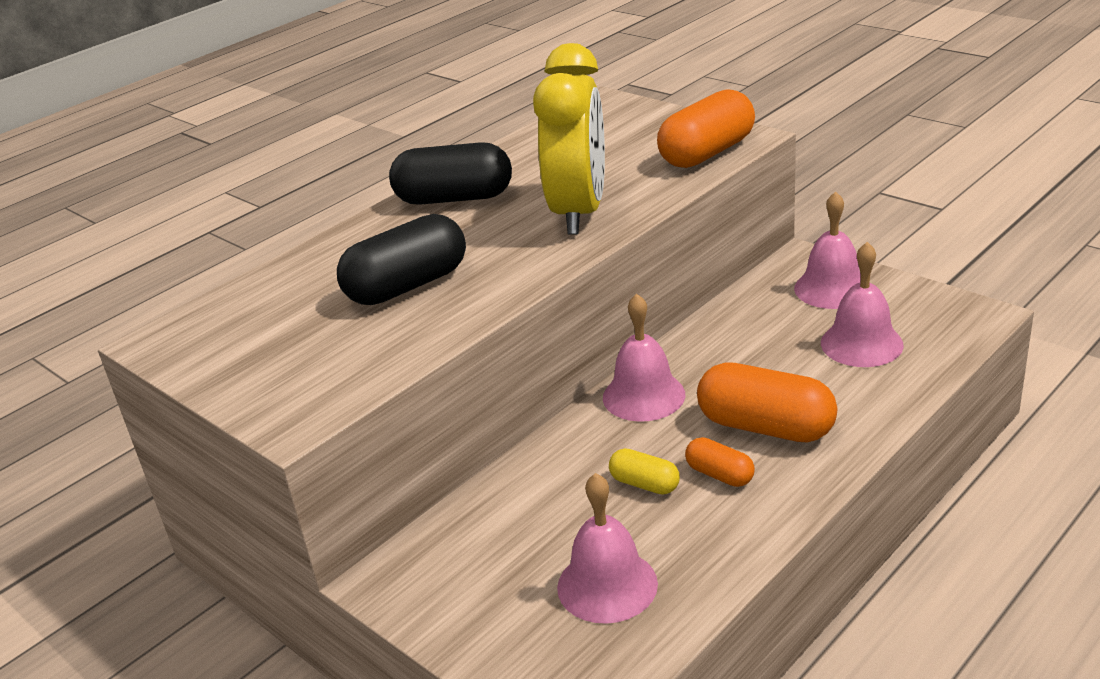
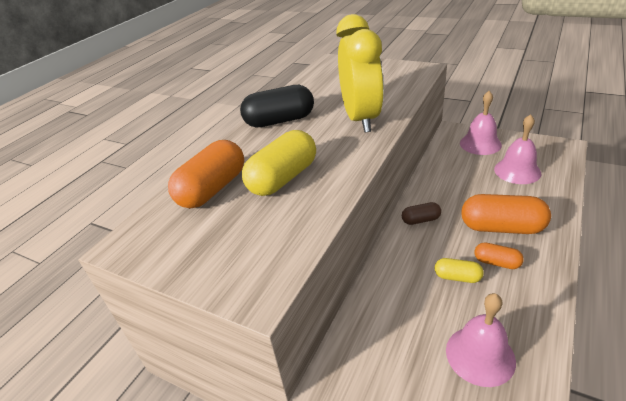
camera: 15 degrees left, 5 degrees up
black capsule [337,214,466,305] -> yellow capsule [242,130,316,196]
pink bell [603,294,685,422] -> brown capsule [402,202,441,225]
orange capsule [657,89,755,168] -> orange capsule moved to [168,140,244,209]

